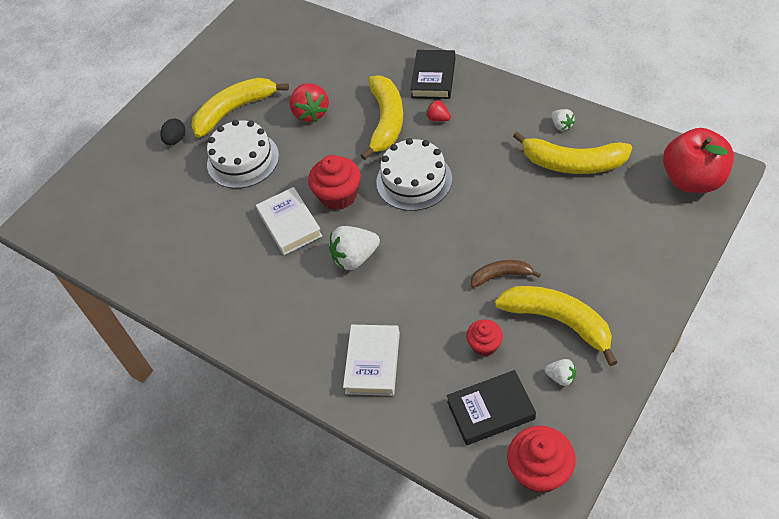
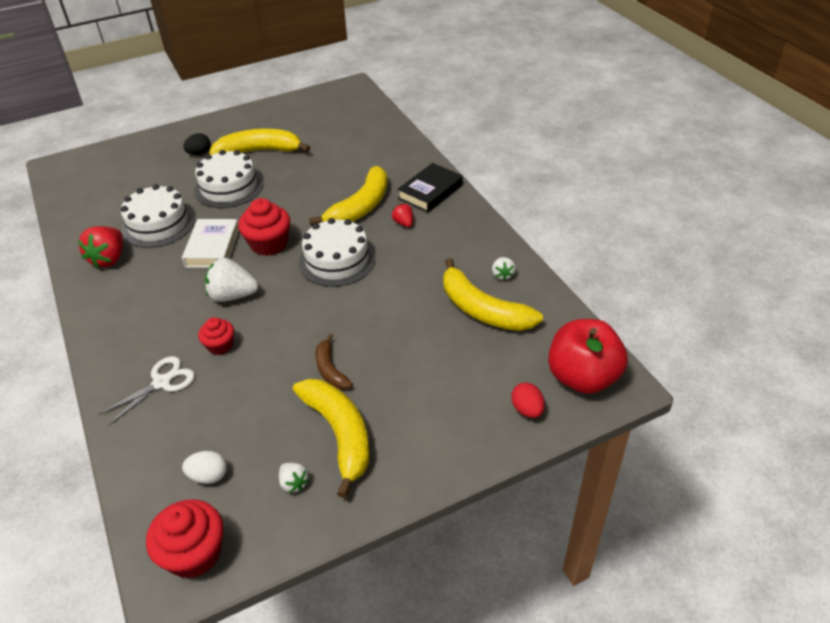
camera: 25 degrees right, 10 degrees down
red strawberry [290,83,329,122] -> red strawberry moved to [78,226,123,268]
white book [343,325,400,396] -> white scissors [98,356,195,426]
black book [446,370,536,445] -> white egg [182,451,227,484]
red cupcake [466,319,503,356] -> red cupcake moved to [198,317,234,355]
brown banana [471,260,541,288] -> brown banana turned 135 degrees counterclockwise [316,334,353,389]
none -> white cake [121,184,195,248]
none -> red egg [511,383,545,418]

